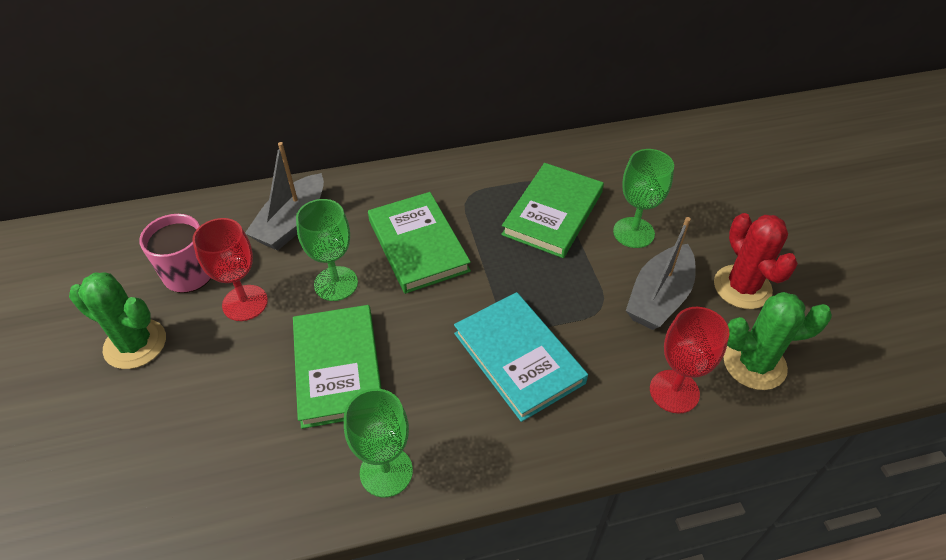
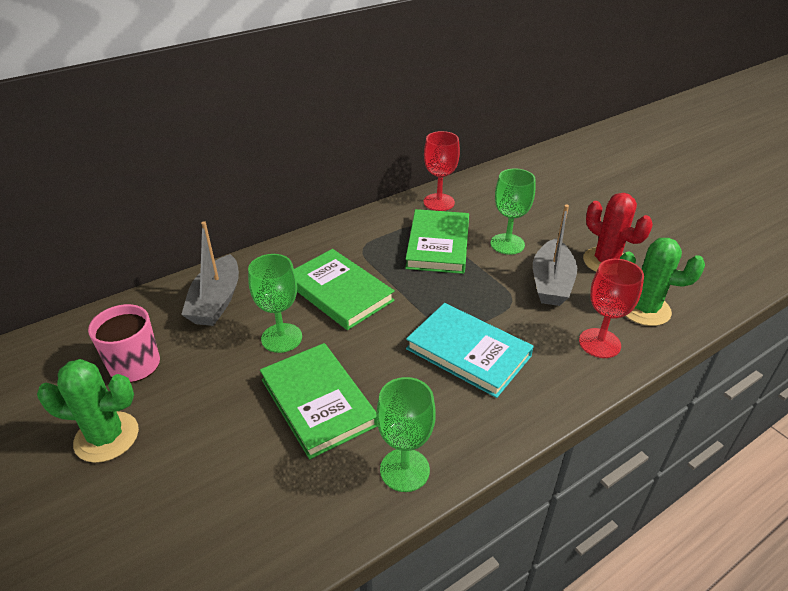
camera: 20 degrees left, 10 degrees down
red goblet [192,218,268,321] -> red goblet moved to [424,131,460,211]
green cactus [723,292,832,390] -> green cactus turned 45 degrees clockwise [620,238,705,326]

